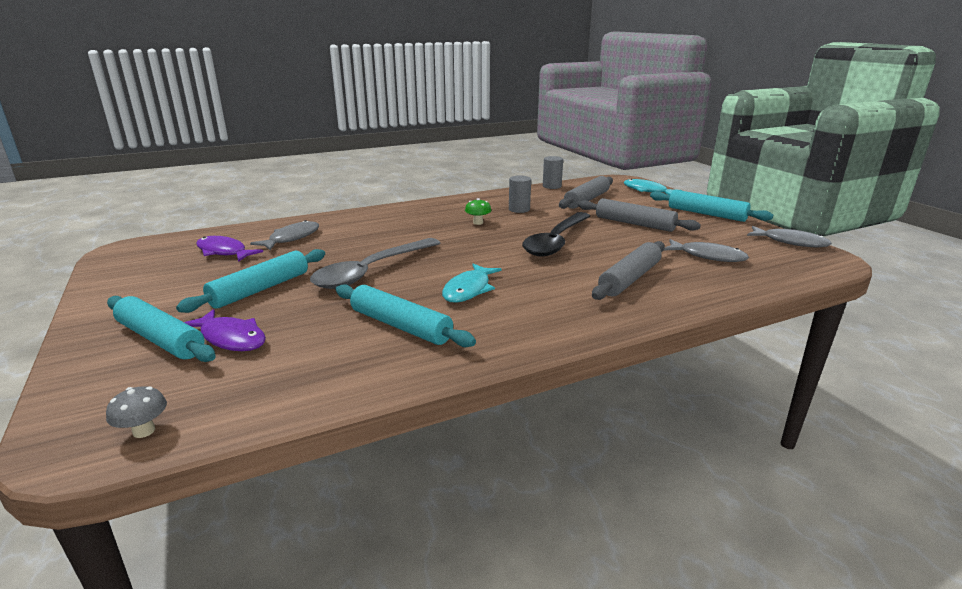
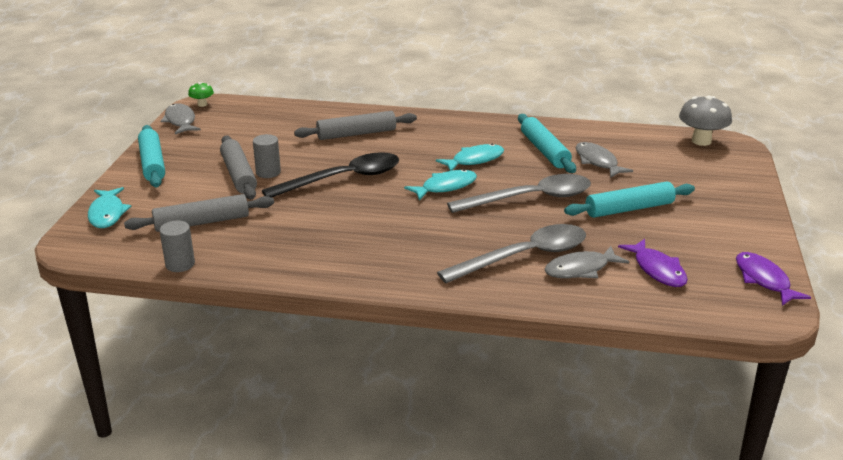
camera: 145 degrees left, 5 degrees up
grey mushroom [106,386,167,438] -> grey mushroom [679,96,732,146], size x1.89
turquoise rolling pin [107,296,216,362] -> none
purple fish [184,309,266,351] -> purple fish moved to [736,252,811,306]
green mushroom [465,198,492,225] -> green mushroom moved to [188,82,214,107]
grey cylinder [509,175,531,213] -> grey cylinder moved to [253,134,281,178]
grey fish [663,239,749,262] -> grey fish moved to [575,142,633,178]
none -> turquoise fish [404,169,477,200]
none -> grey spoon [437,224,586,283]

